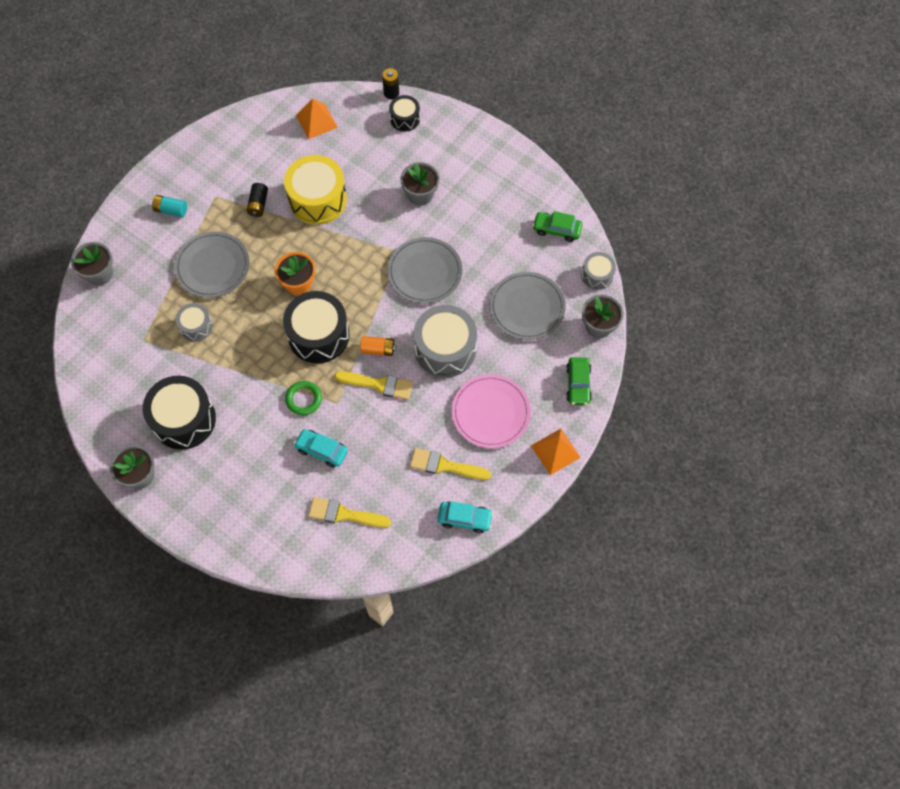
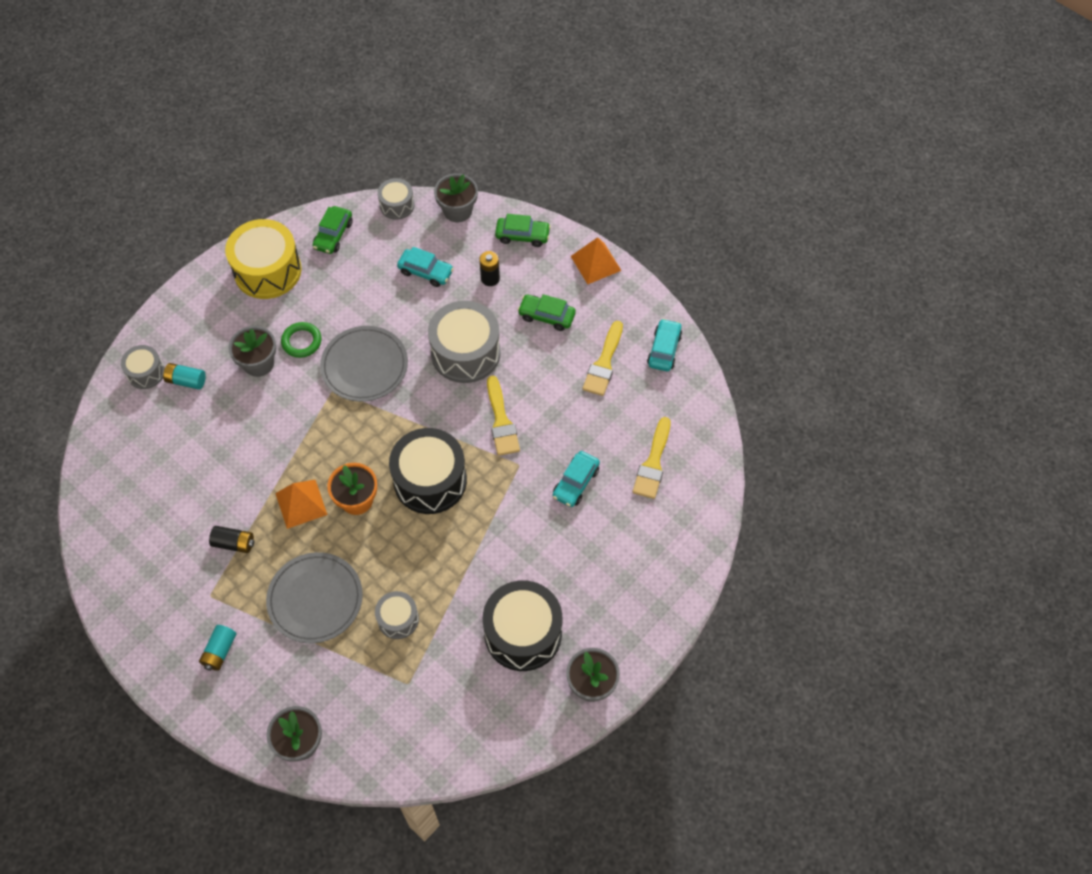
camera: 85 degrees left, 5 degrees down
yellow drum [284,155,347,225] -> yellow drum moved to [225,219,302,299]
green ring [285,381,322,415] -> green ring moved to [281,322,321,358]
orange pyramid [296,98,338,139] -> orange pyramid moved to [275,480,328,529]
yellow brush [334,371,413,400] -> yellow brush turned 150 degrees clockwise [487,376,520,456]
orange battery [360,336,396,356] -> none
black battery [382,68,399,99] -> black battery moved to [479,251,500,286]
black drum [389,95,420,132] -> grey drum [121,345,165,389]
pink plate [452,374,531,448] -> green car [518,294,576,331]
grey plate [490,272,566,340] -> turquoise car [397,247,454,287]
none -> turquoise battery [163,363,206,390]

